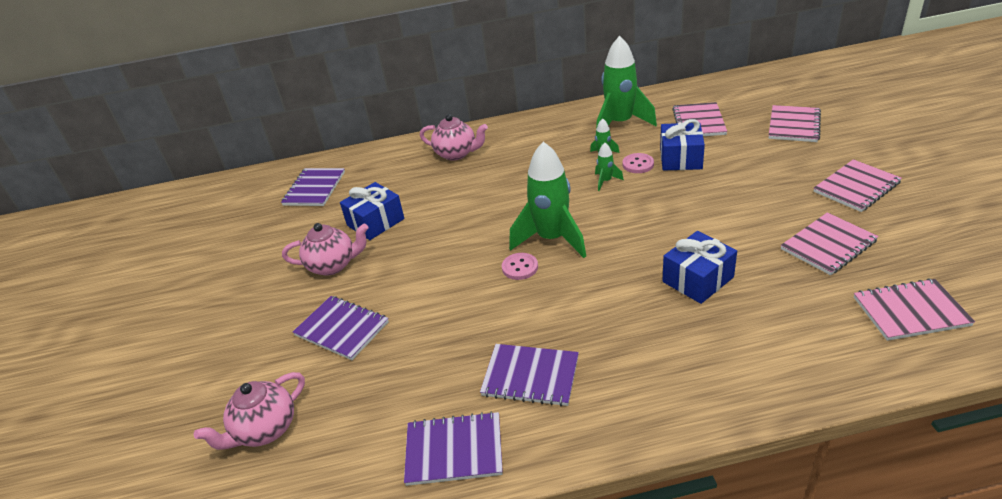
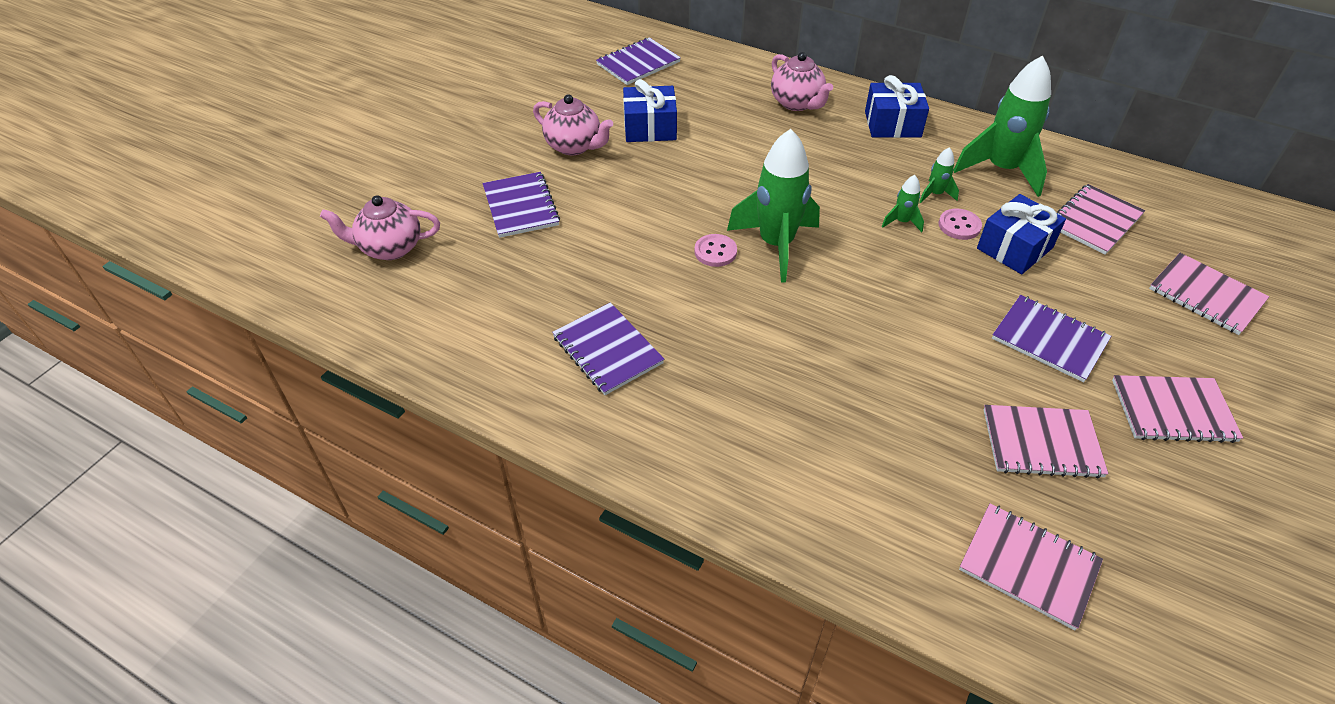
camera: 35 degrees right, 10 degrees up
purple notebook [404,411,503,486] -> purple notebook moved to [992,295,1111,382]
blue gift [662,231,737,304] -> blue gift moved to [865,75,929,138]
pink notebook [769,105,821,142] -> pink notebook turned 75 degrees clockwise [1149,253,1269,335]

